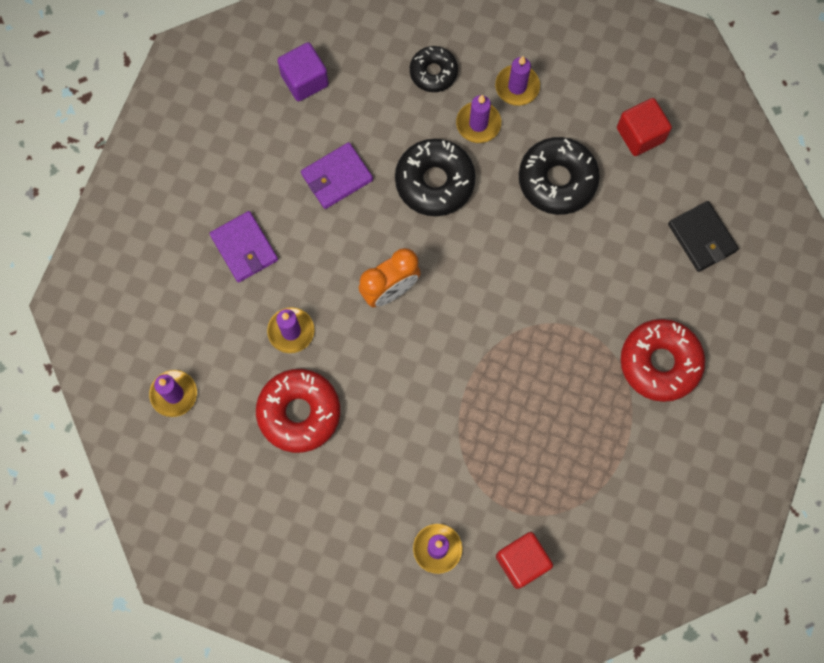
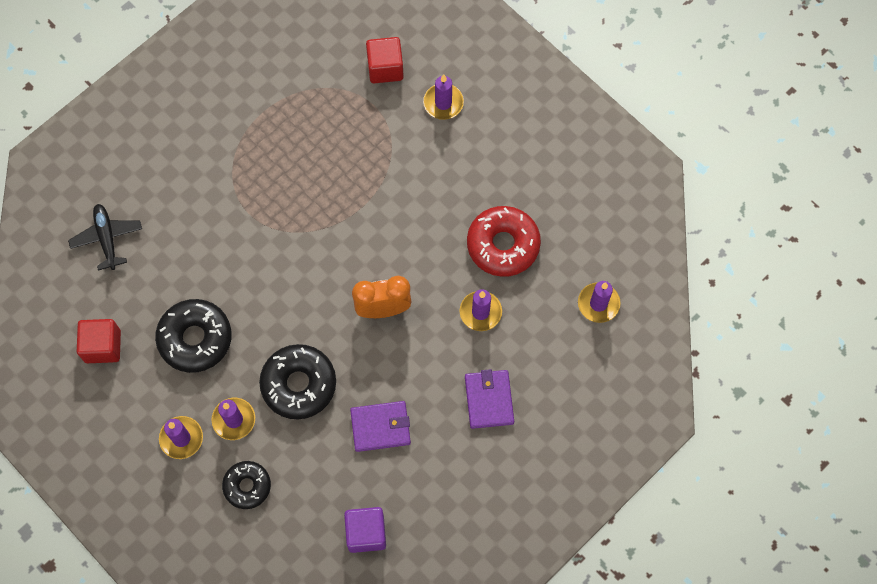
camera: 155 degrees left, 5 degrees down
red donut [621,319,705,402] -> none
black wallet [668,201,739,272] -> black plane [68,204,142,270]

